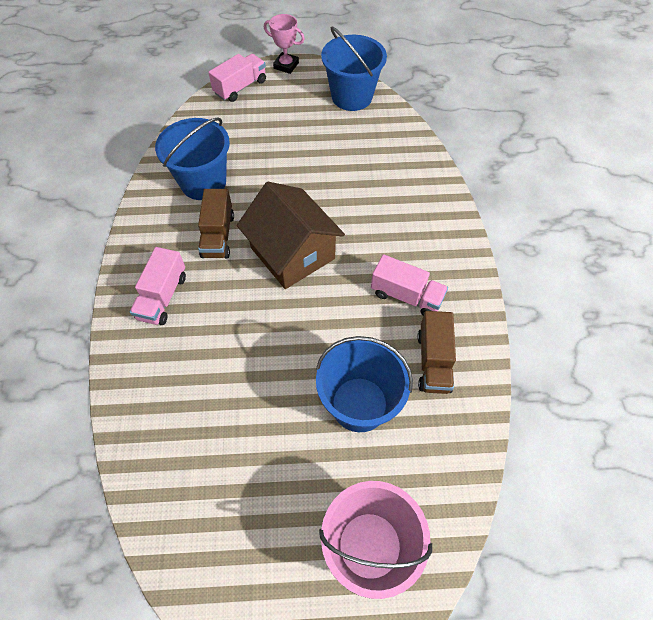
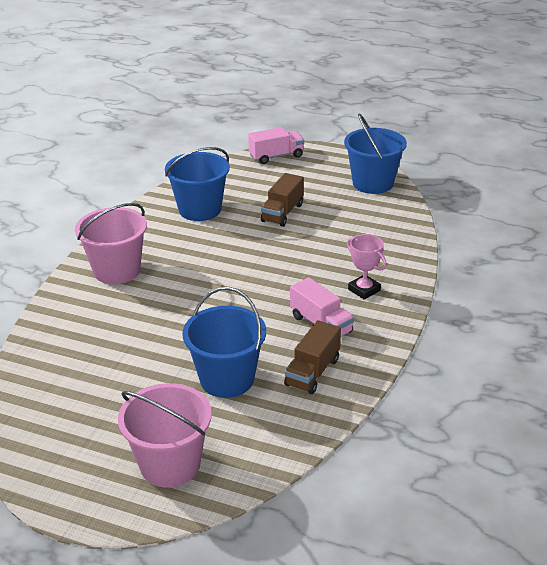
camera: 25 degrees right, 25 degrees down
pink truck [130,247,186,325] -> pink bucket [75,203,147,284]
brown truck [198,189,234,258] -> brown truck moved to [261,173,304,227]
brown house [237,182,345,289] -> none
pink trophy [264,14,305,74] -> pink trophy moved to [347,234,387,300]

